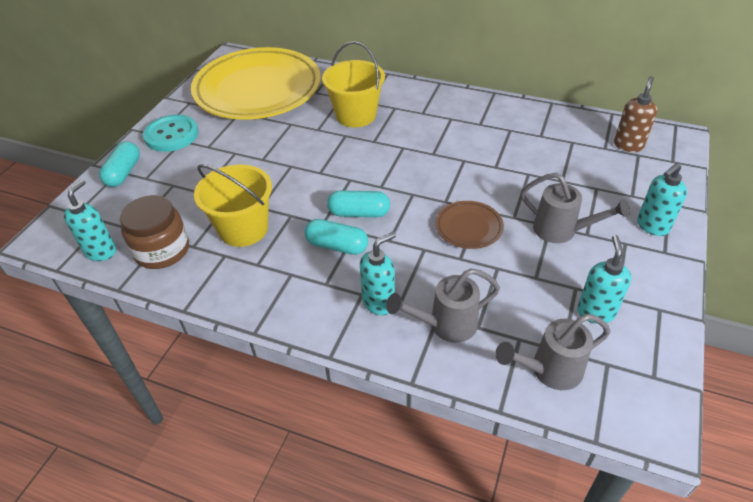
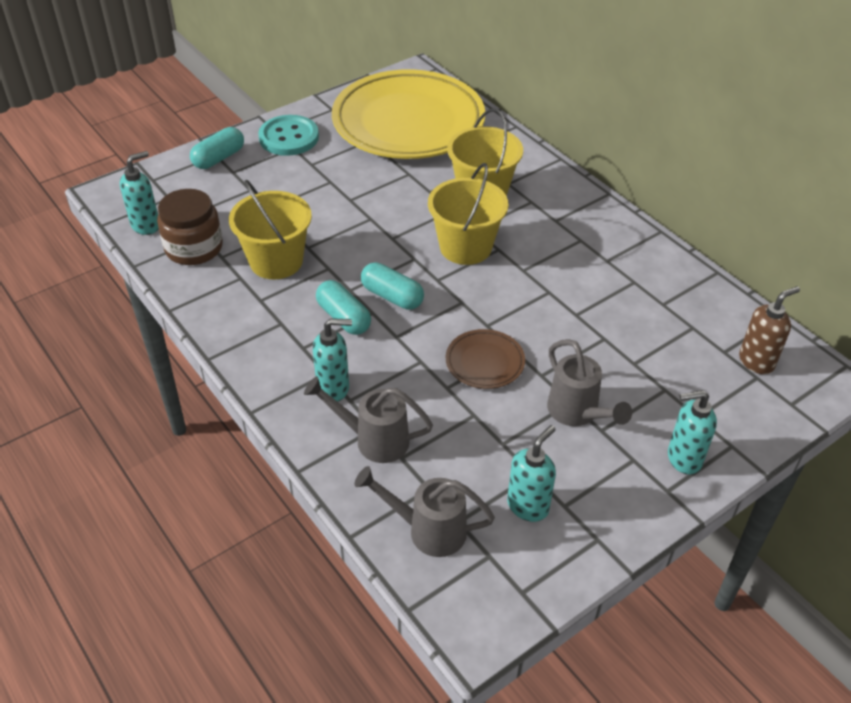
camera: 30 degrees right, 0 degrees up
none -> yellow bucket [428,163,508,265]

